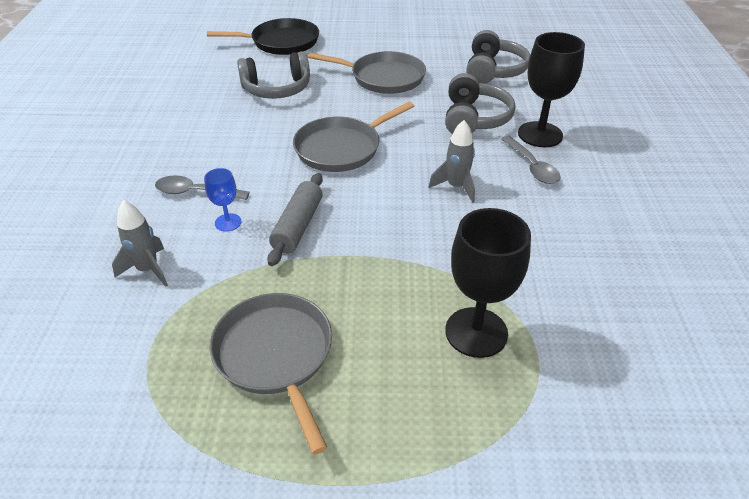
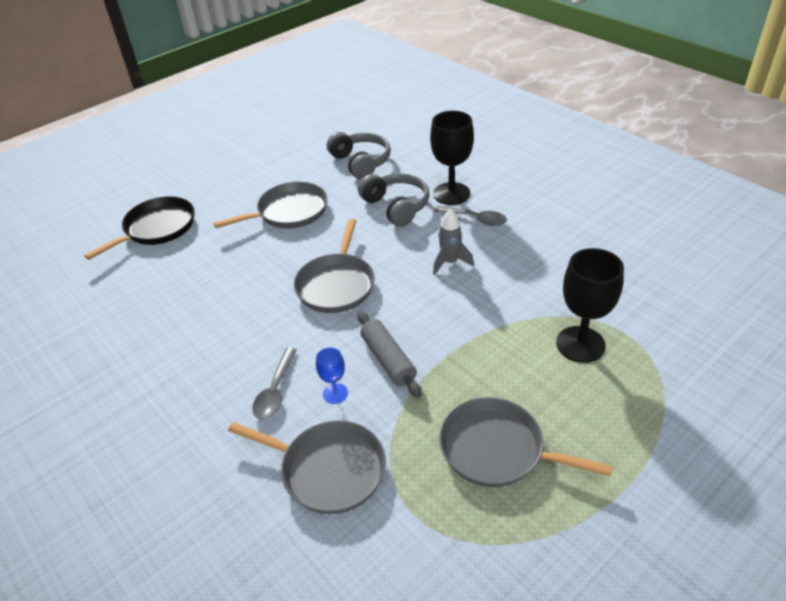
camera: 40 degrees left, 0 degrees up
grey rocket [112,200,168,287] -> grey pan [228,421,386,514]
grey spoon [155,176,250,200] -> grey spoon turned 45 degrees counterclockwise [252,348,297,419]
grey headphones [237,51,310,99] -> none

